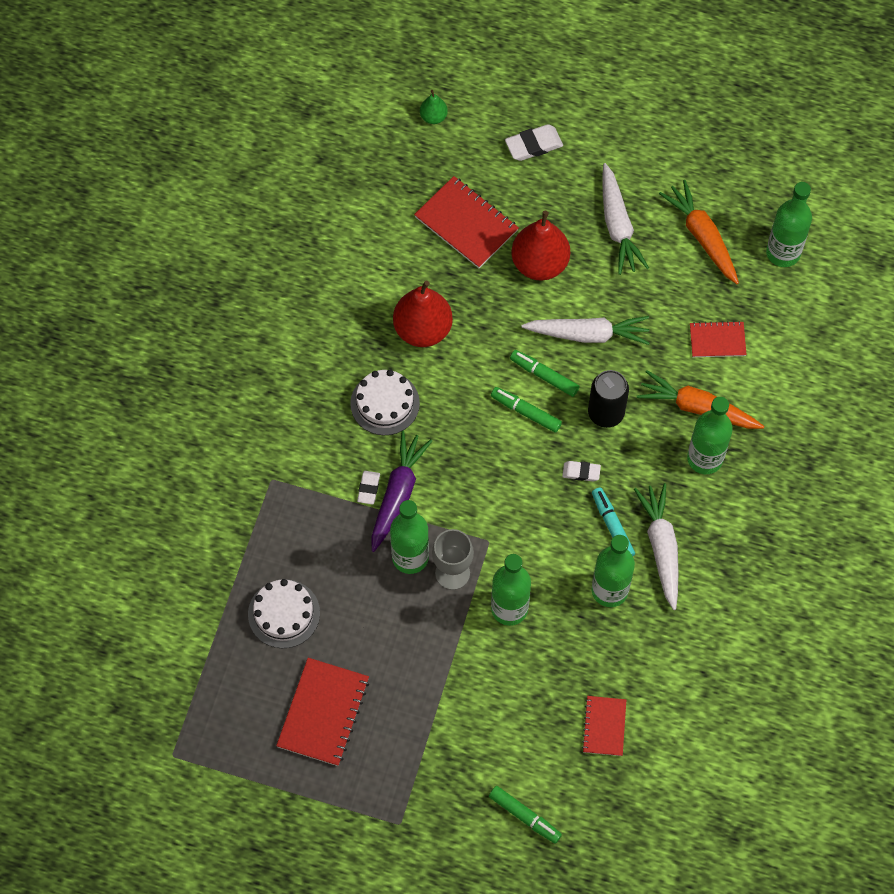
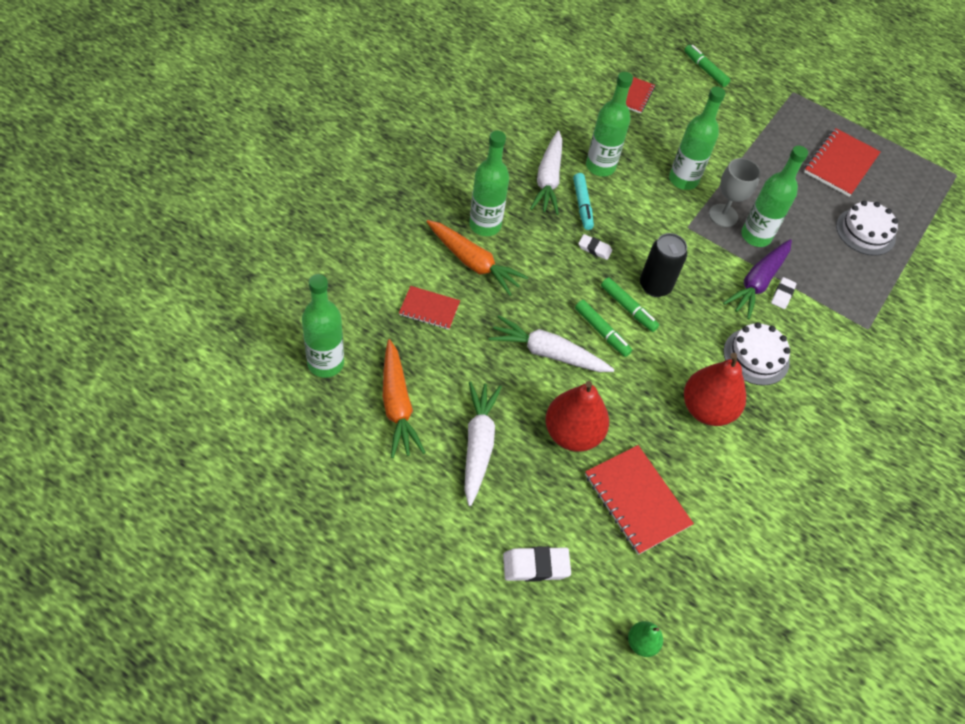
camera: 170 degrees left, 10 degrees down
black can [588,370,629,428] -> black can moved to [640,233,687,297]

